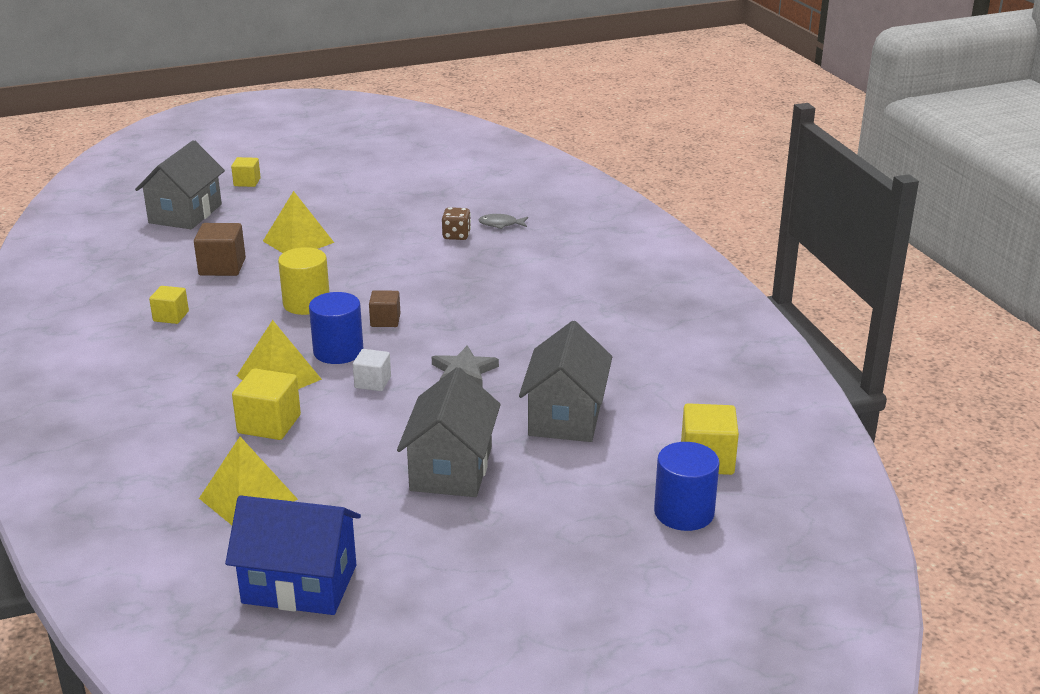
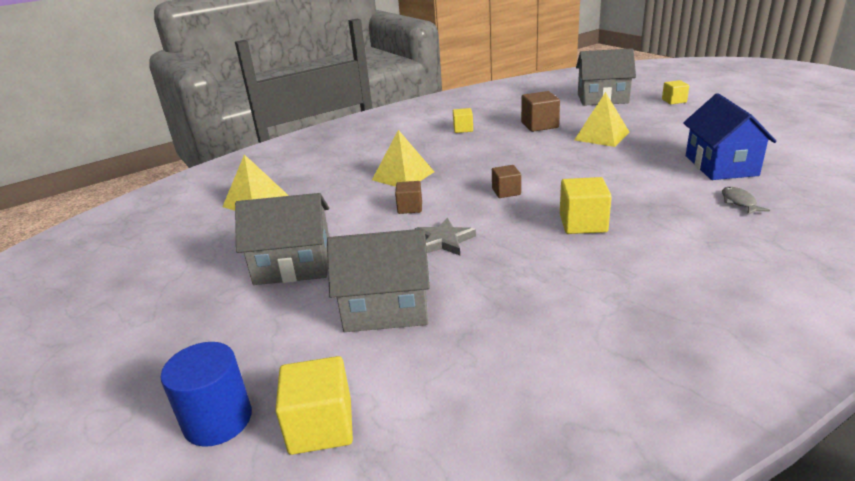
camera: 80 degrees right, 0 degrees up
blue house [225,495,361,615] -> blue house moved to [683,93,777,180]
yellow cube [232,368,301,440] -> yellow cube moved to [560,177,612,234]
yellow cylinder [278,247,329,315] -> none
blue cylinder [309,292,364,364] -> none
white cube [353,349,391,391] -> brown cube [395,181,422,214]
brown dice [442,207,471,240] -> none

